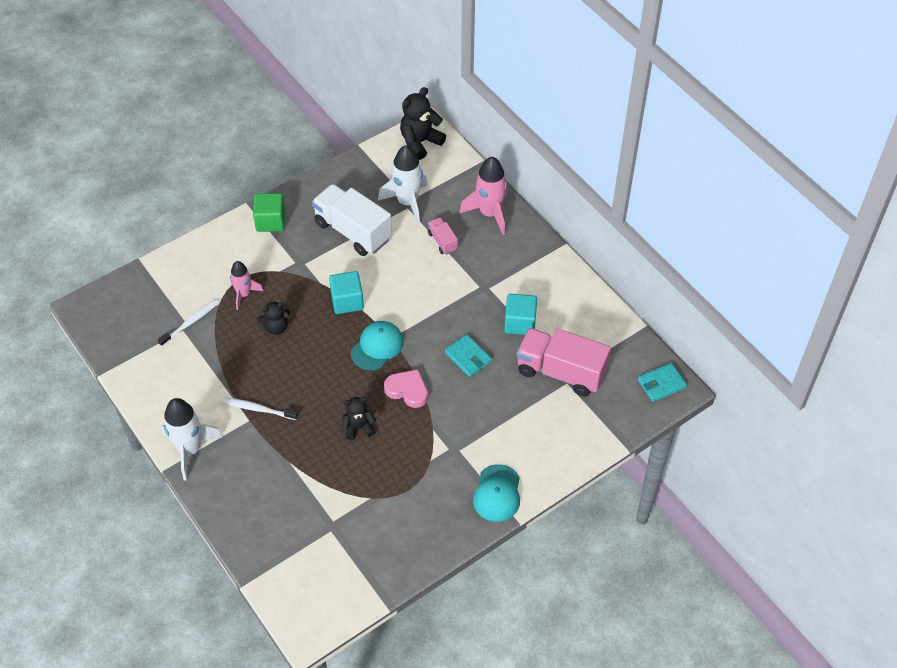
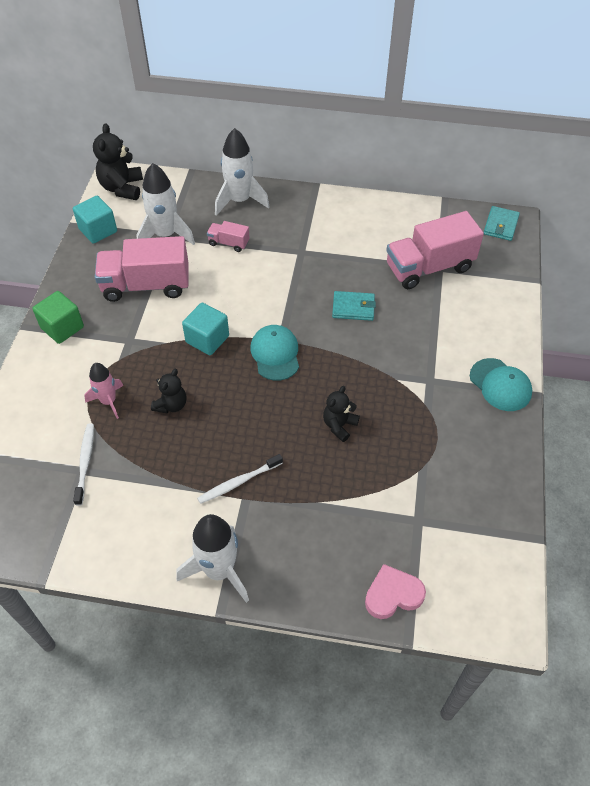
camera: 45 degrees left, 0 degrees up
white truck [312,184,392,256] -> pink truck [95,236,189,302]
pink heart [384,369,428,408] -> pink heart moved to [365,564,426,619]
pink rocket [459,157,507,235] -> white rocket [215,128,270,216]
turquoise cube [504,294,537,335] -> turquoise cube moved to [73,196,117,244]

